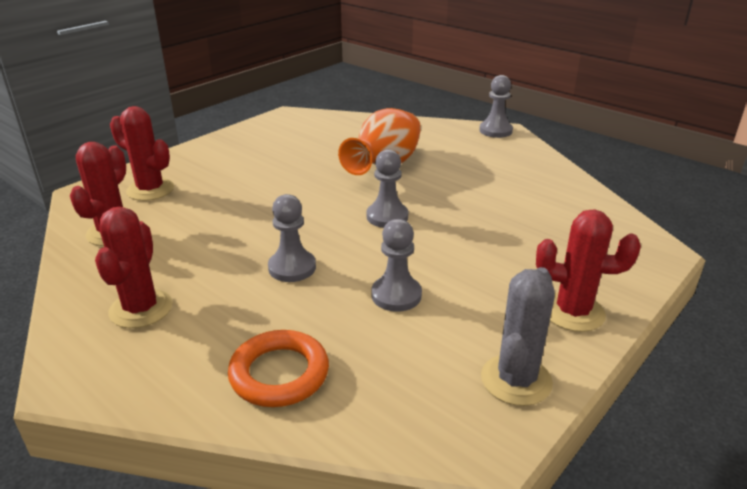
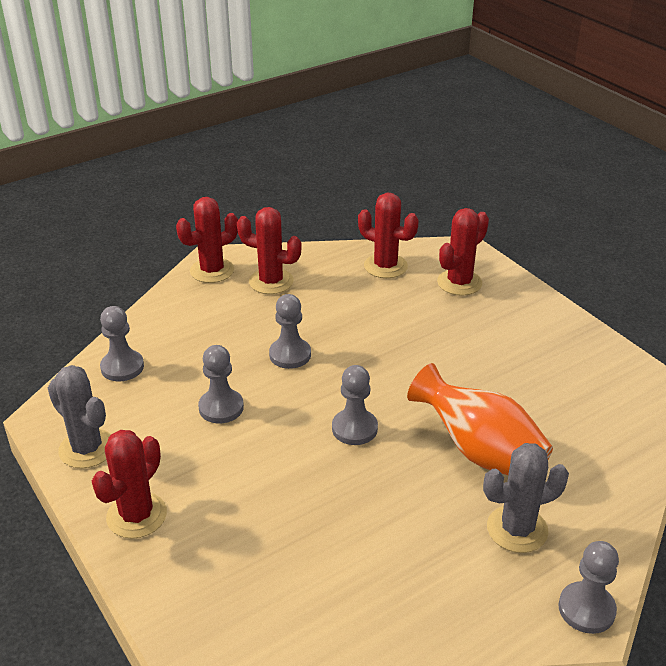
camera: 105 degrees right, 5 degrees up
orange ring [228,330,329,407] -> none
none -> grey pawn [100,306,144,381]
none -> red cactus [176,197,238,283]
none -> grey cactus [483,443,569,553]

